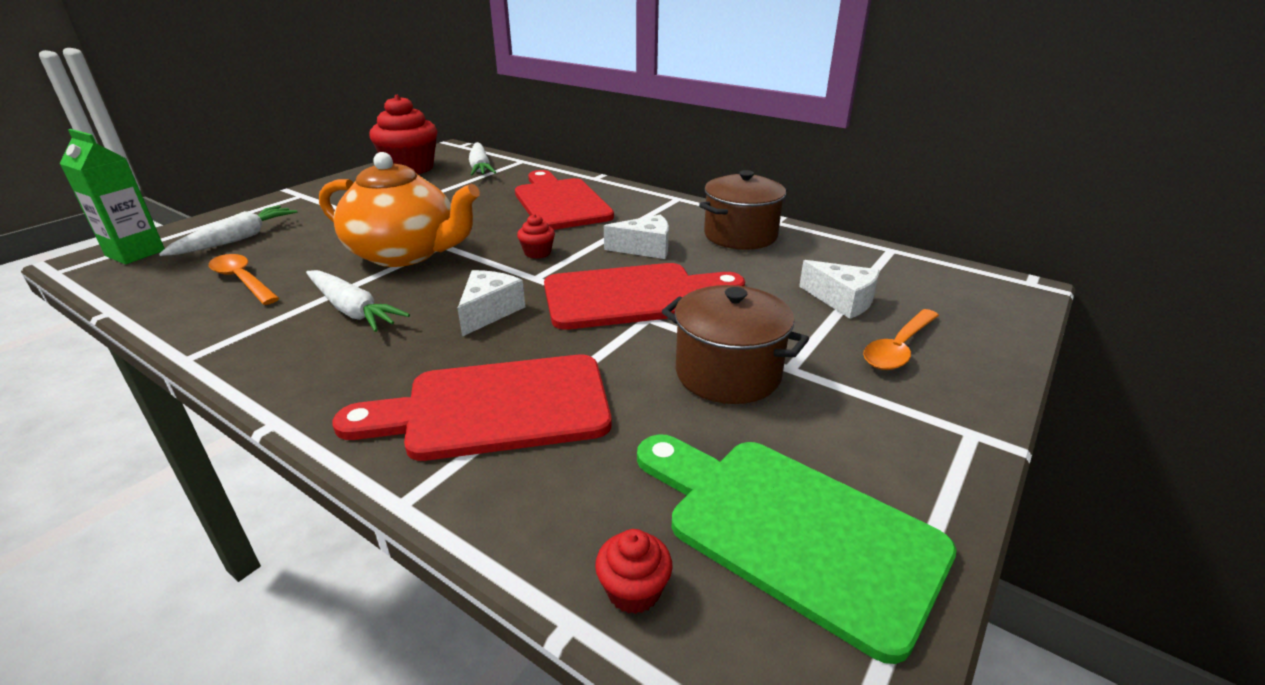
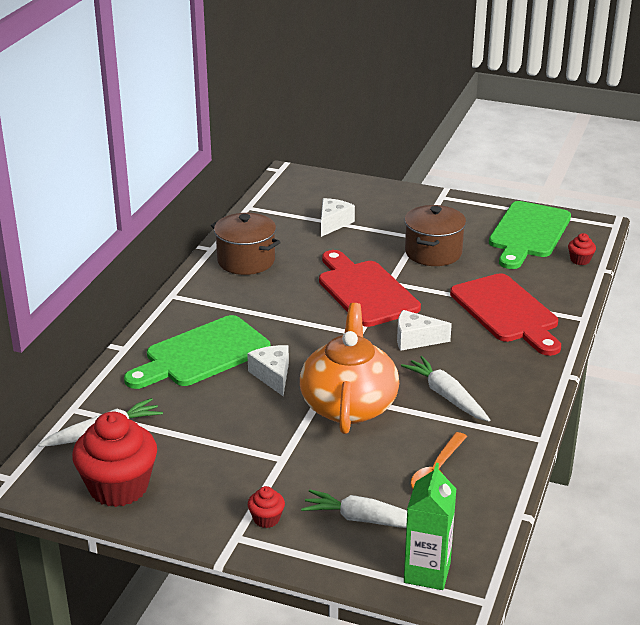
camera: 105 degrees left, 0 degrees up
white carrot [306,270,410,332] -> white carrot turned 60 degrees counterclockwise [401,356,490,421]
red cutting board [515,170,614,230] -> green cutting board [124,315,270,389]
red cupcake [517,214,555,259] -> red cupcake moved to [248,486,285,528]
white cheese [604,214,669,259] -> white cheese moved to [247,345,289,396]
orange spoon [863,309,939,370] -> none

